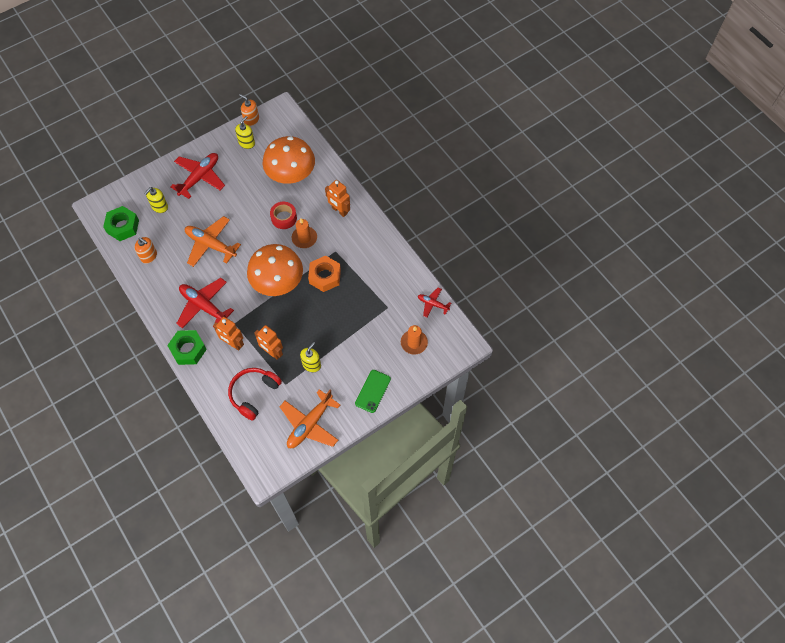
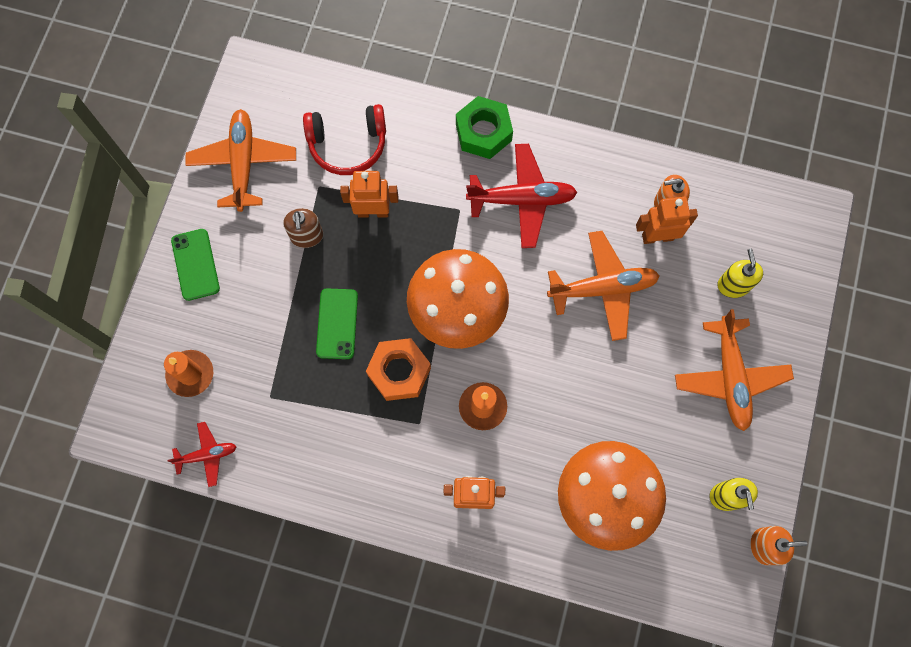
camera: 140 degrees right, 10 degrees up
green nut [103,206,139,241] -> none
red plane [170,153,225,199] -> orange plane [675,309,794,431]
orange robot [213,317,244,350] -> orange robot moved to [636,197,698,244]
red headphones [228,368,282,421] -> red headphones turned 90 degrees clockwise [303,104,386,175]
red tape [270,202,297,229] -> none
yellow soap dispenser [300,342,321,372] -> brown soap dispenser [283,208,323,248]
none -> green phone [316,289,358,359]

